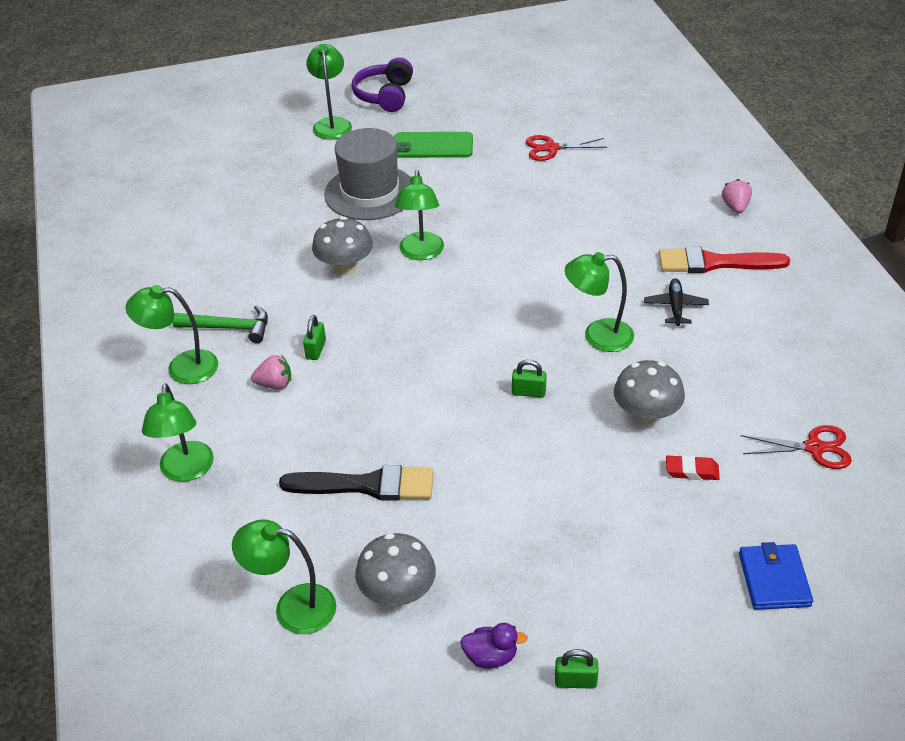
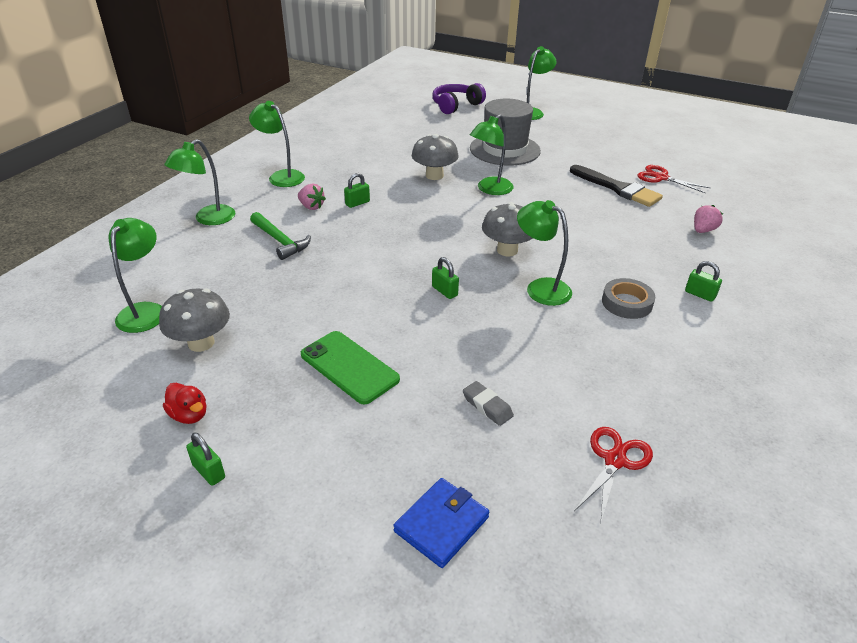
camera: 40 degrees right, 5 degrees down
green hammer [172,305,268,343] -> green hammer moved to [250,212,311,260]
green lamp [232,519,336,634] -> green lamp turned 45 degrees clockwise [109,218,162,333]
black brush [279,465,433,501] -> black brush moved to [570,165,663,207]
purple headphones [352,57,413,112] -> purple headphones moved to [432,83,486,114]
green phone [394,132,473,158] -> green phone moved to [301,331,400,405]
purple duck [460,623,528,668] -> red duck [163,383,206,424]
grey mushroom [614,360,685,426] -> grey mushroom moved to [482,202,533,257]
black plane [644,278,709,326] -> grey tape [602,278,655,319]
red brush [659,247,790,273] -> green padlock [685,261,722,302]
red eraser [666,455,720,480] -> grey eraser [463,381,514,426]
pink strawberry [722,179,752,213] -> pink strawberry moved to [694,205,723,233]
red scissors [740,425,852,469] -> red scissors turned 105 degrees counterclockwise [574,427,653,522]

